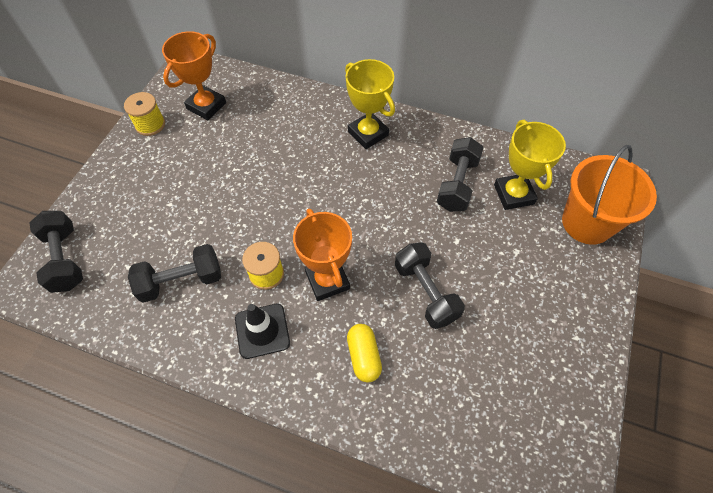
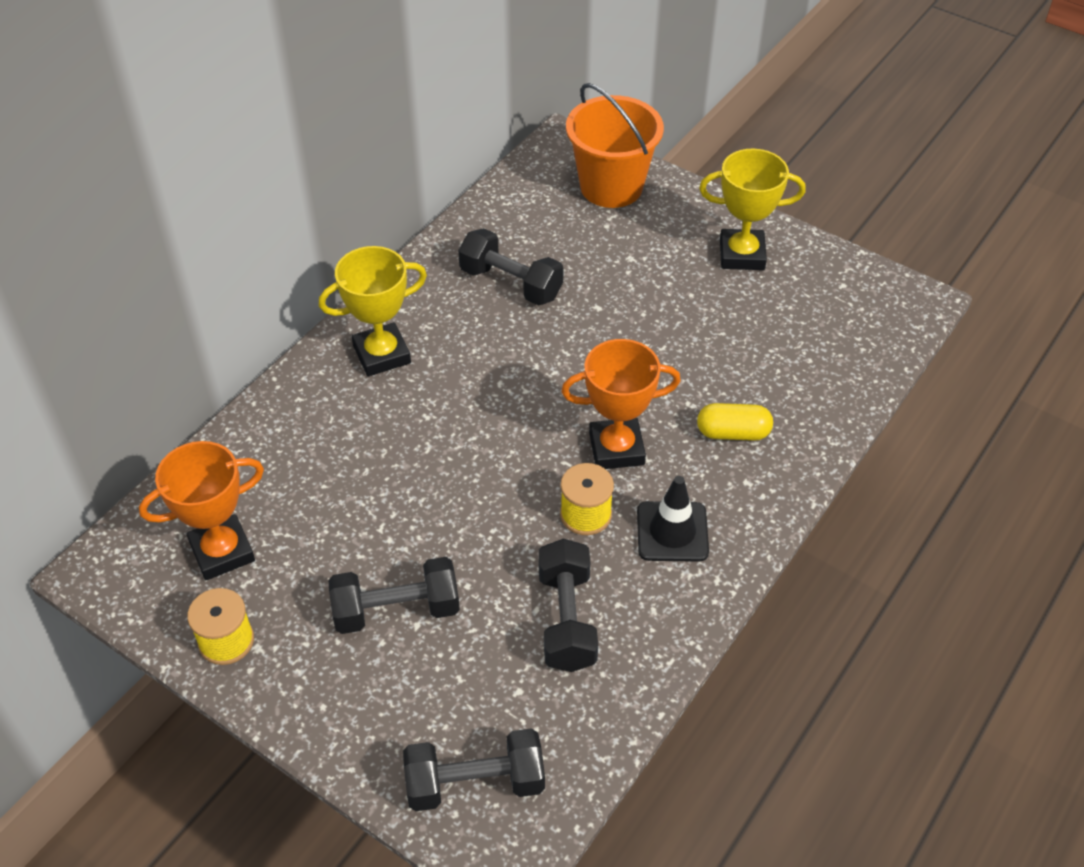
camera: 75 degrees left, 10 degrees down
orange trophy [162,31,226,120] -> orange trophy turned 75 degrees counterclockwise [139,441,264,580]
black dumbbell [395,242,465,329] -> black dumbbell moved to [329,557,460,634]
yellow trophy [494,120,566,210] -> yellow trophy moved to [699,149,806,270]

